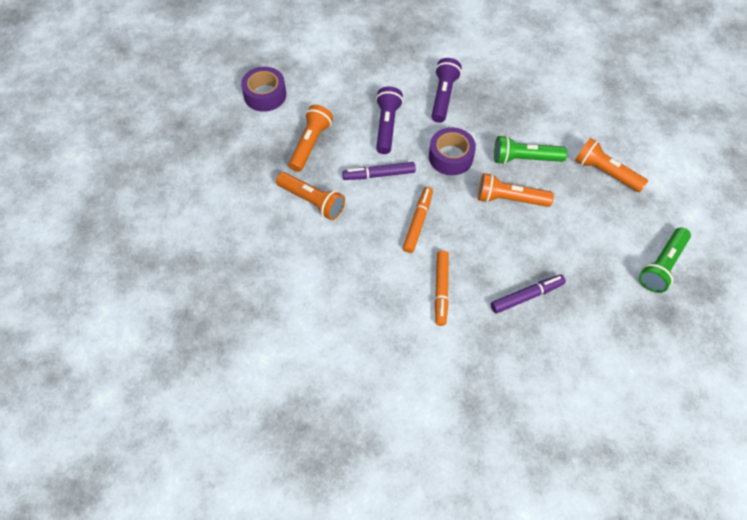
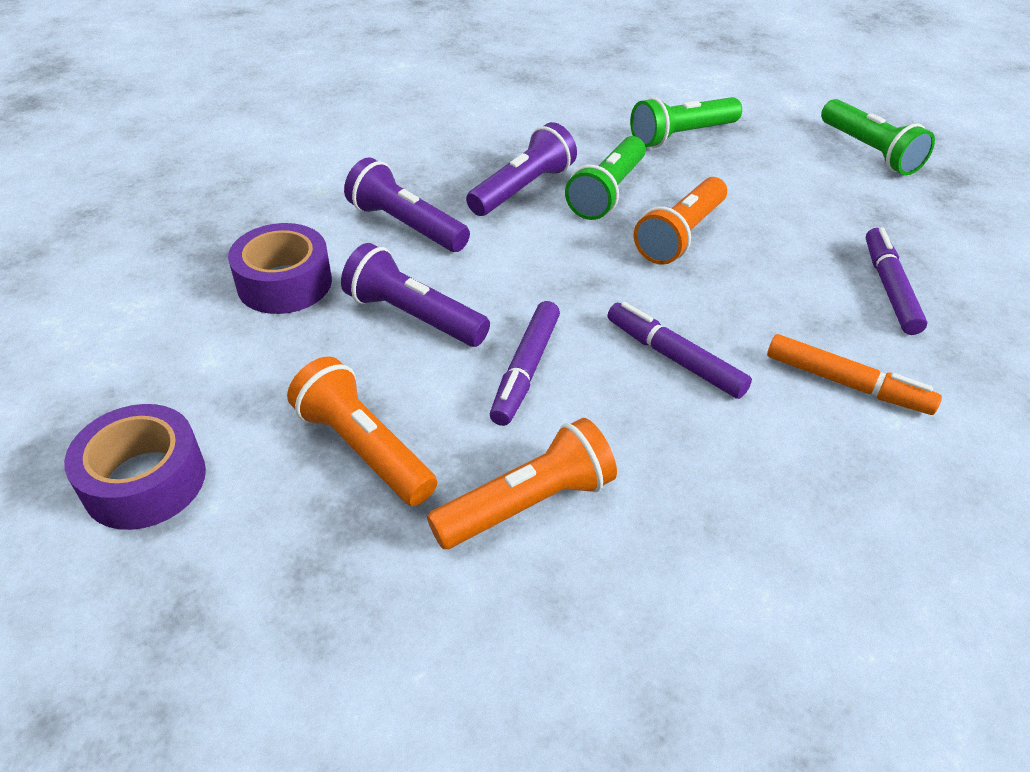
camera: 65 degrees left, 15 degrees down
orange marker [403,187,433,253] -> purple marker [607,302,752,399]
purple tape [429,127,476,175] -> purple tape moved to [228,223,332,314]
orange flashlight [575,138,648,192] -> green flashlight [630,97,742,148]
none -> purple flashlight [466,122,577,216]

